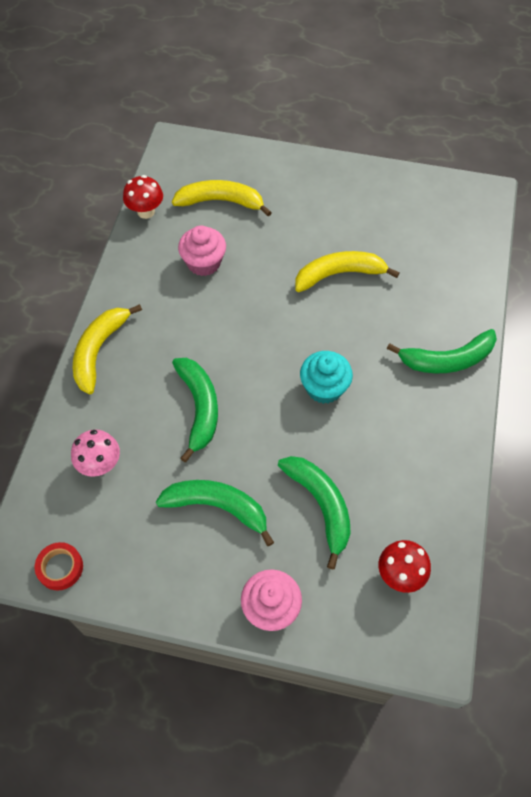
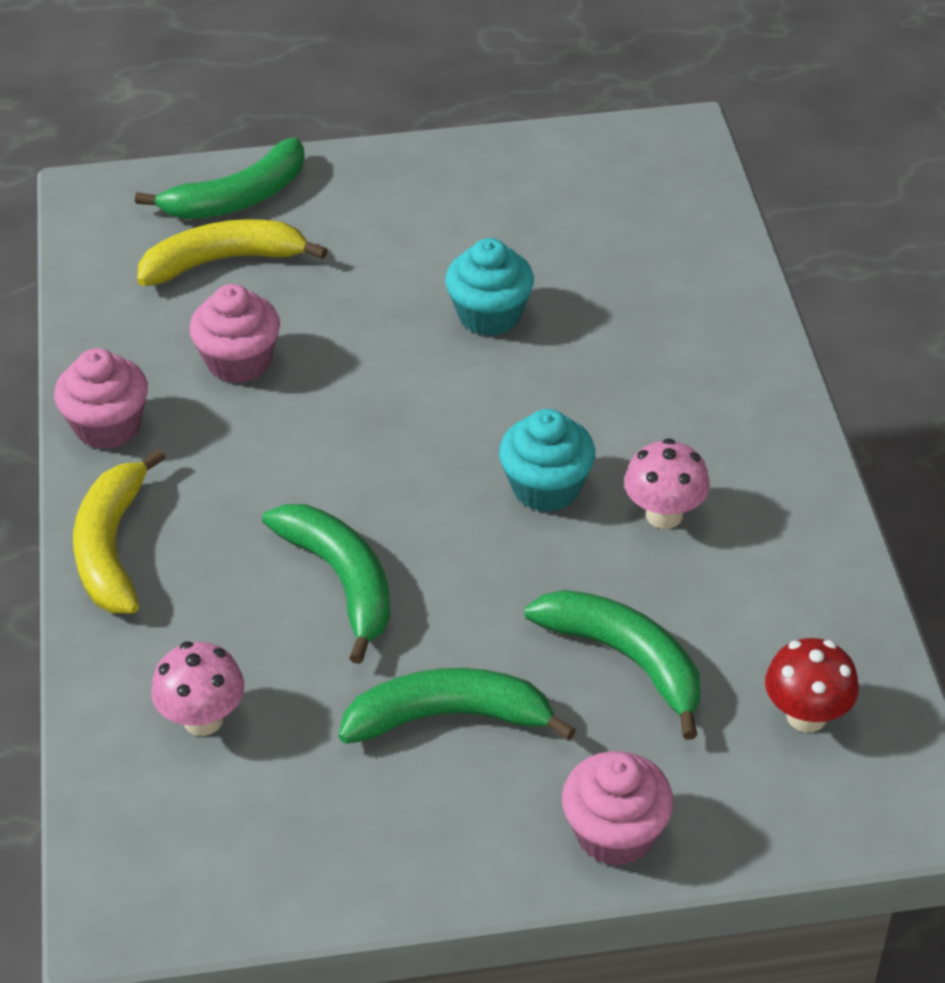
camera: 20 degrees left, 15 degrees down
red tape [35,542,83,591] -> none
red mushroom [123,175,163,219] -> none
yellow banana [295,251,400,292] -> turquoise cupcake [445,238,534,336]
green banana [387,329,497,373] -> green banana moved to [135,137,305,219]
none -> pink cupcake [54,348,148,449]
none -> pink mushroom [624,439,710,529]

